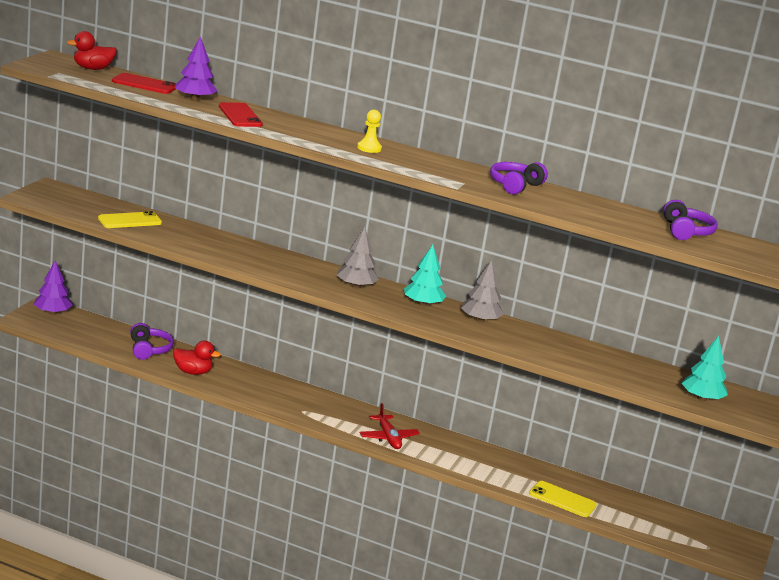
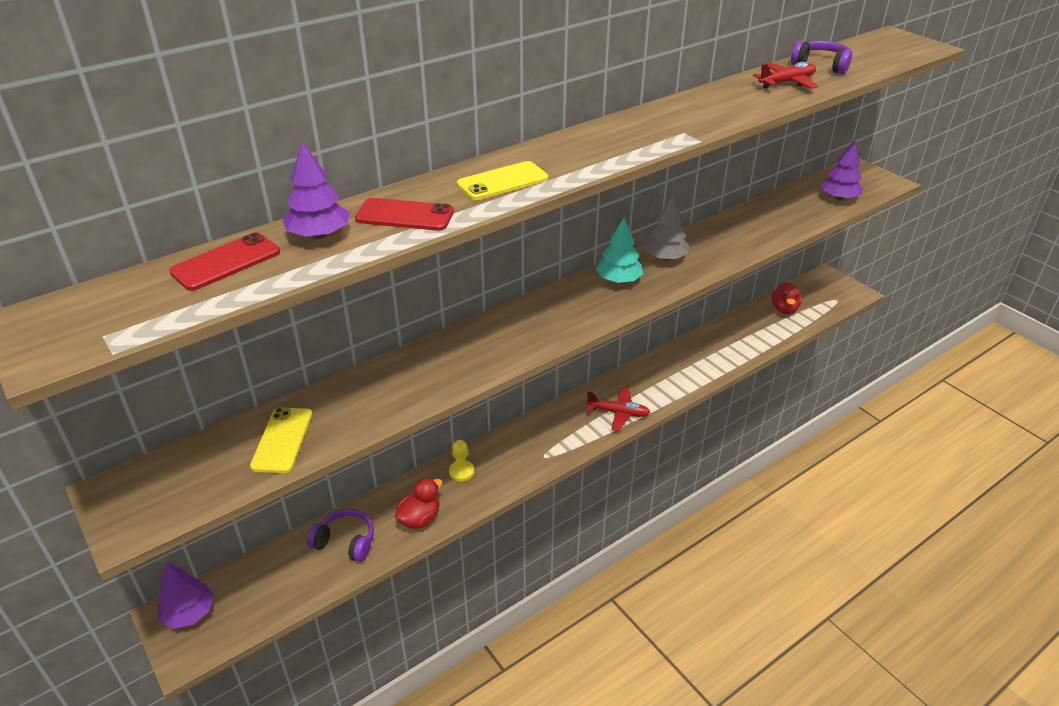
camera: 55 degrees left, 15 degrees up
red duck [67,31,117,70] -> red duck moved to [772,282,802,314]
grey tree [337,227,379,289] -> none
yellow pawn [357,110,382,153] -> yellow pawn moved to [449,440,474,481]
purple headphones [490,162,548,195] -> none
yellow phone [529,481,597,517] -> yellow phone moved to [457,161,548,200]
turquoise tree [682,336,728,401] -> purple tree [821,140,863,200]
none -> red plane [753,62,818,89]

